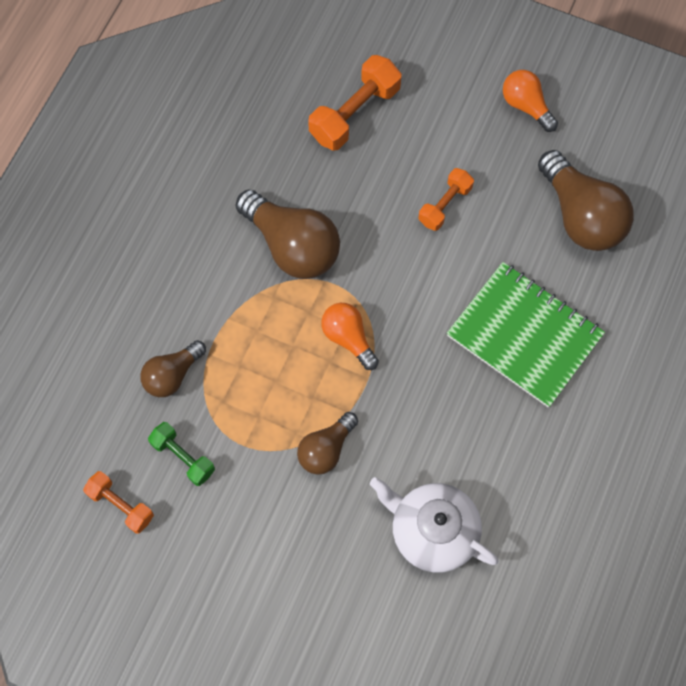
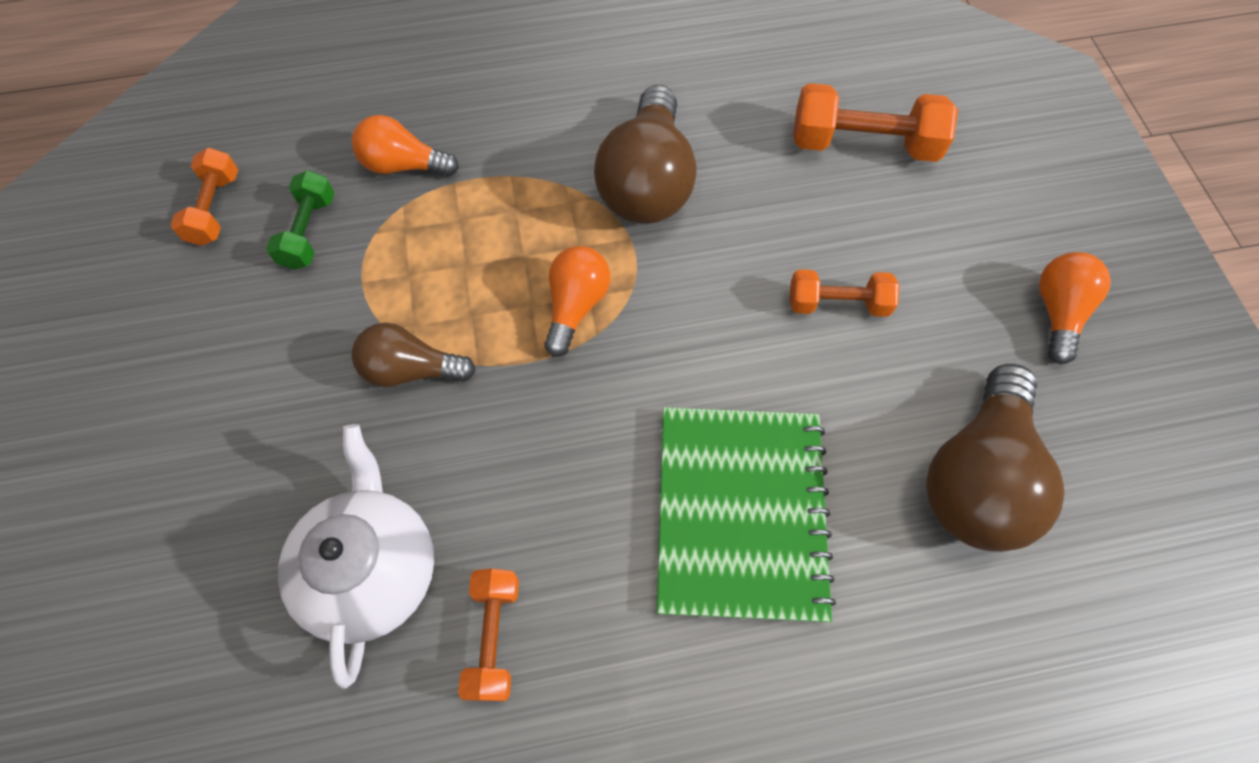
camera: 55 degrees right, 5 degrees down
brown light bulb [140,340,206,397] -> orange light bulb [352,115,459,176]
none -> orange dumbbell [458,569,519,701]

